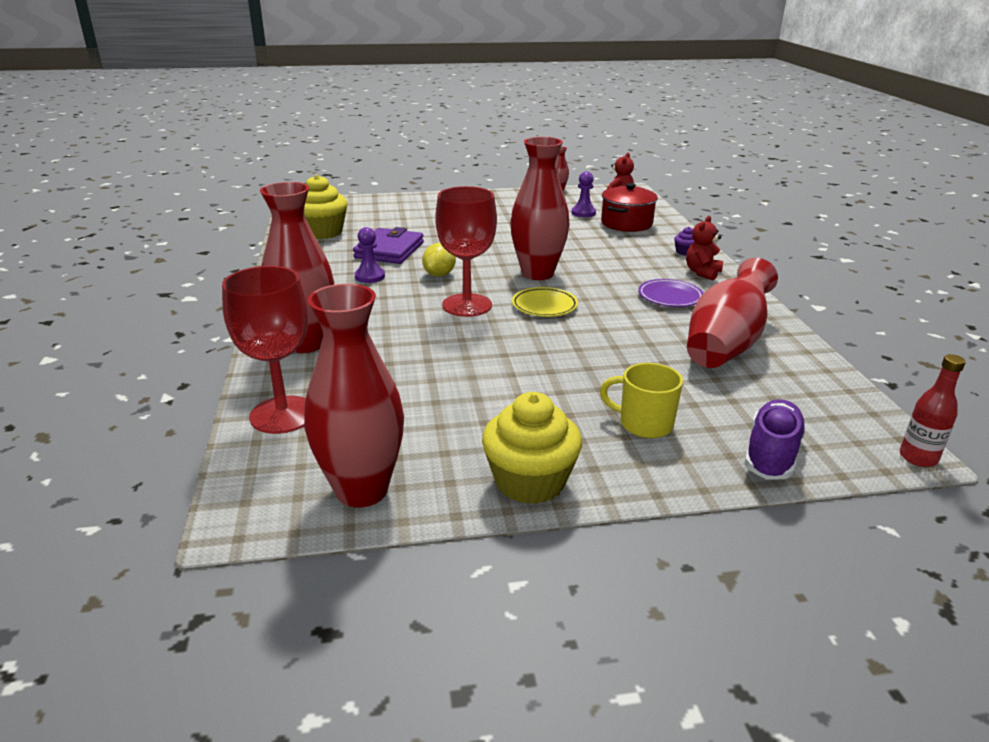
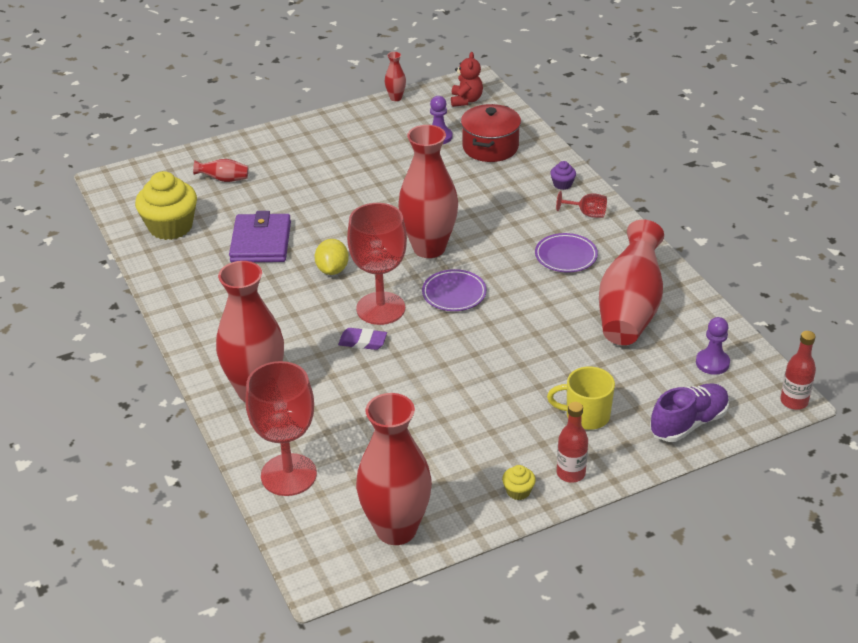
camera: 15 degrees left, 10 degrees up
purple pawn [355,227,385,283] -> purple pawn moved to [696,317,730,375]
yellow cupcake [482,392,582,504] -> yellow cupcake [502,465,536,500], size x0.44
yellow plate [512,287,578,317] -> purple plate [422,269,487,311]
red teddy bear [686,216,723,280] -> red goblet [556,191,607,218]
purple shoe [744,399,807,480] -> purple shoe turned 45 degrees clockwise [650,383,729,442]
none -> red vase [193,159,248,182]
none -> purple eraser [338,328,387,350]
none -> red bottle [557,402,588,483]

